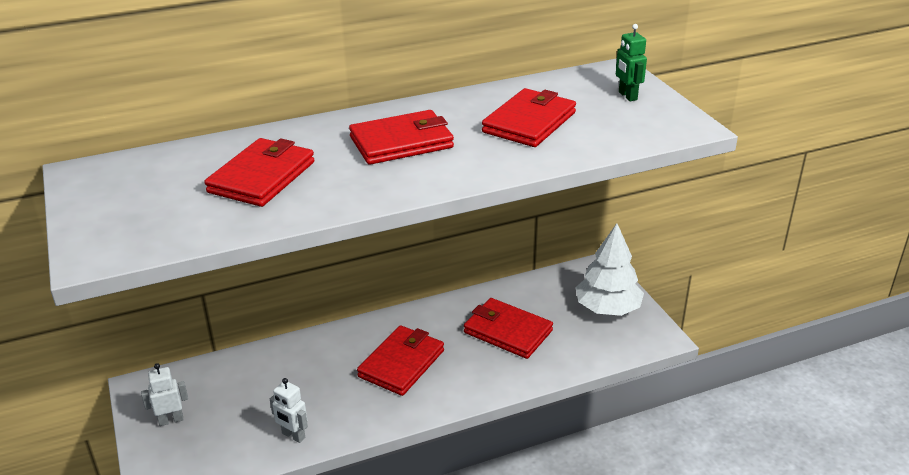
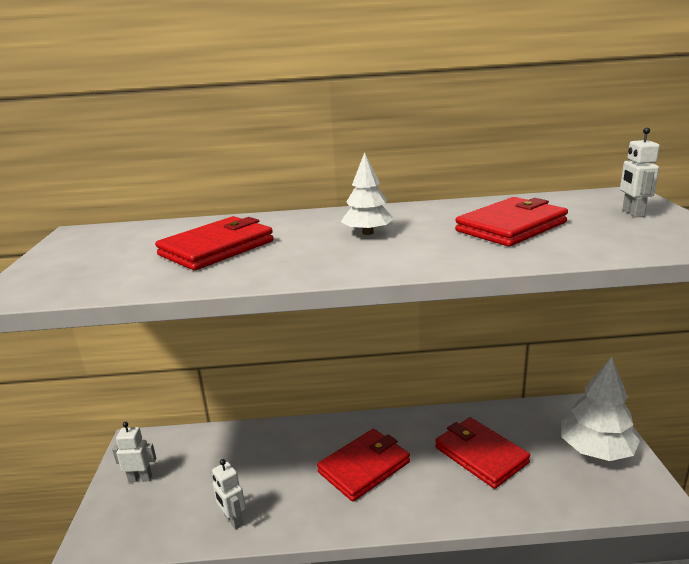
camera: 20 degrees right, 10 degrees down
red wallet [349,110,454,165] -> white tree [341,152,394,235]
green robot [616,24,647,101] -> white robot [620,127,660,217]

